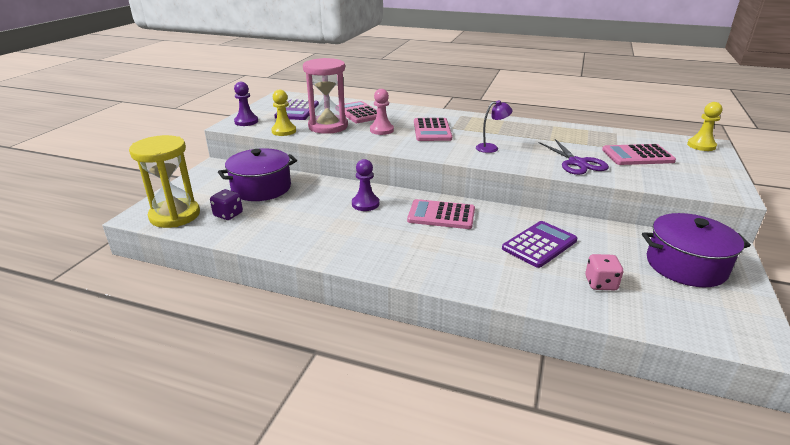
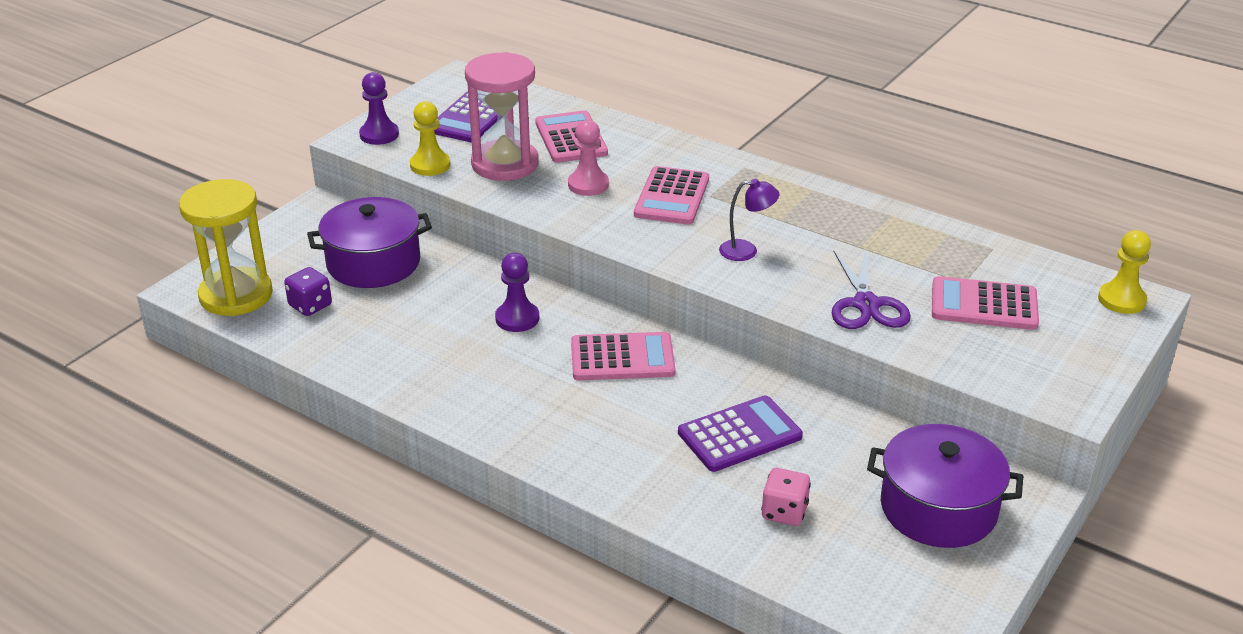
camera: 15 degrees right, 5 degrees up
pink calculator [407,199,475,229] -> pink calculator turned 150 degrees clockwise [571,332,675,380]

